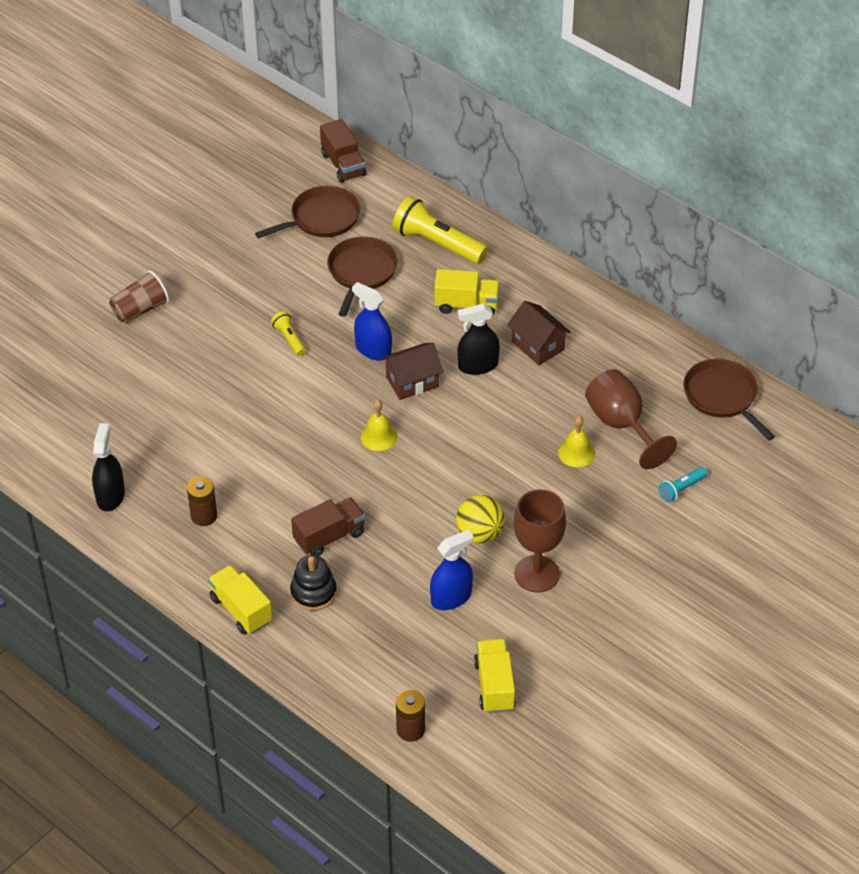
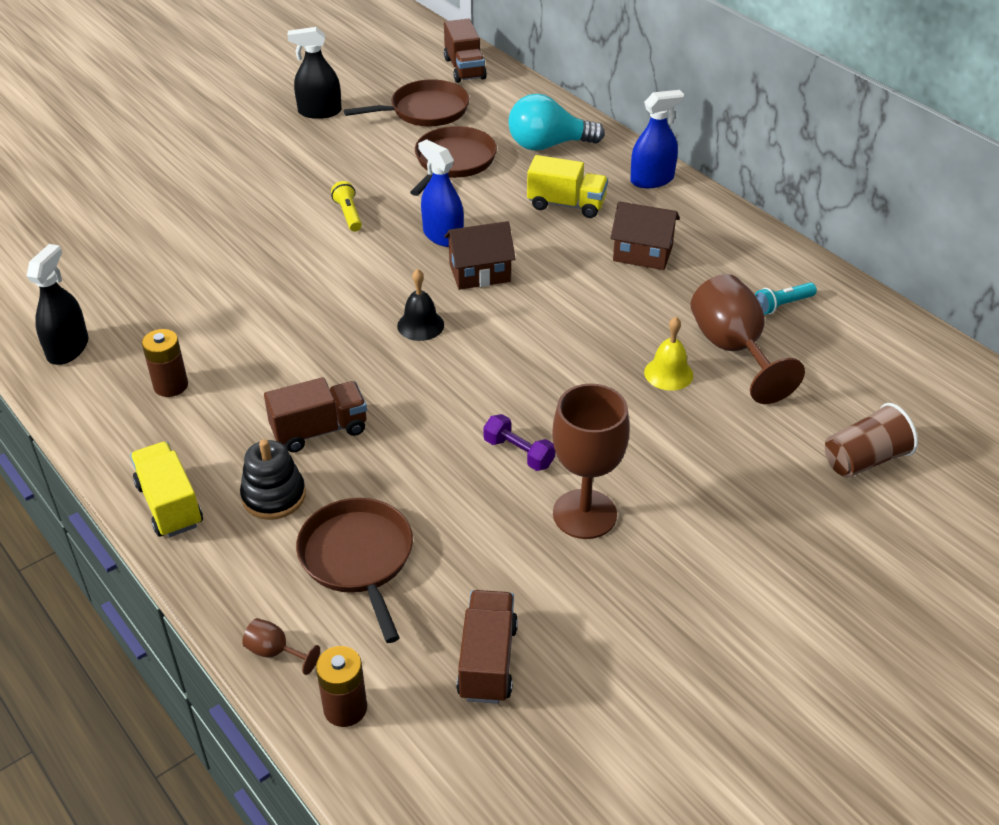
camera: 10 degrees right, 5 degrees down
brown cup [109,270,169,324] -> brown cup moved to [825,403,918,478]
yellow bell [361,400,397,451] -> black bell [397,269,444,341]
yellow flashlight [393,196,488,264] -> turquoise light bulb [508,94,605,151]
blue spray bottle [430,530,473,610] -> blue spray bottle moved to [630,90,684,188]
yellow ball [456,495,505,543] -> purple dumbbell [483,414,555,471]
black spray bottle [457,304,500,375] -> black spray bottle moved to [288,27,342,119]
yellow truck [474,639,516,713] -> brown truck [456,590,518,704]
brown house [507,301,571,365] -> brown house turned 45 degrees counterclockwise [610,201,680,270]
turquoise flashlight [658,467,707,502] -> turquoise flashlight moved to [755,283,817,315]
brown pan [683,359,775,441] -> brown pan moved to [296,498,413,643]
none -> brown goblet [242,618,320,675]

